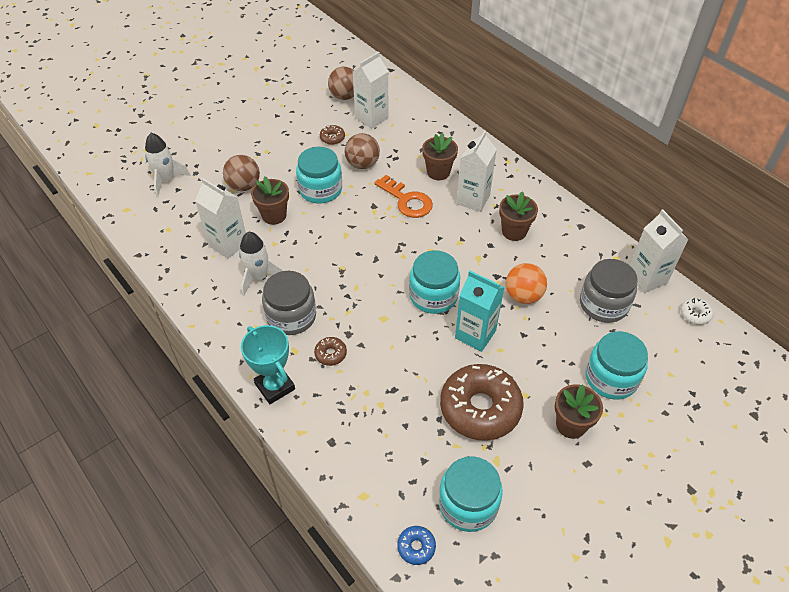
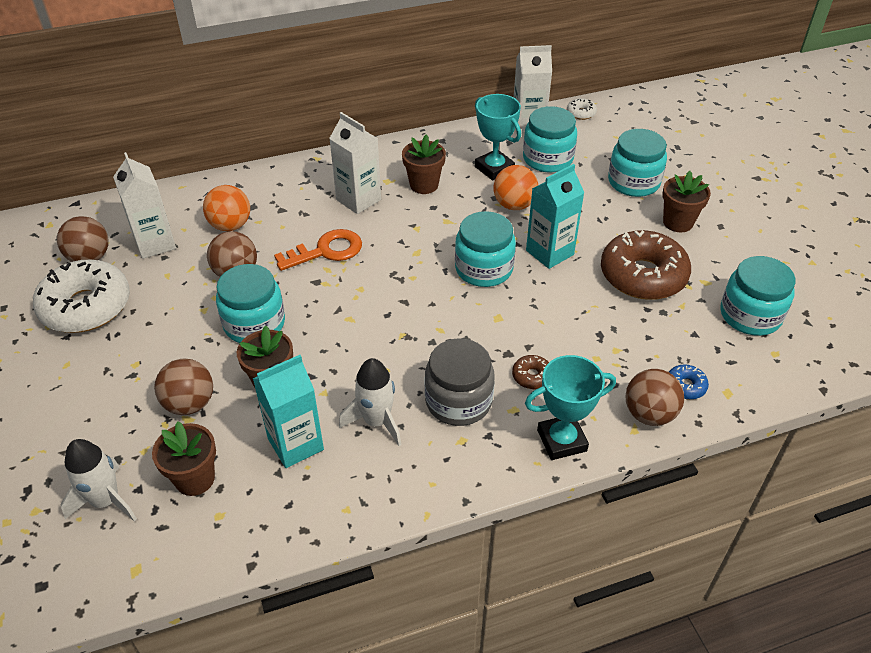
camera: 70 degrees left, 5 degrees down
white carton [195,178,246,259] -> turquoise carton [253,355,324,468]
brown donut [320,125,345,145] -> none
blue donut [397,526,436,565] -> blue donut moved to [669,364,709,399]
brown flower pot [422,133,458,180] -> brown flower pot moved to [152,421,216,496]
grey jar [580,259,638,323] -> turquoise jar [523,106,577,173]
none -> white donut [33,260,130,333]
none -> orange ball [203,185,250,231]
none -> turquoise trophy [475,94,521,180]
none -> brown ball [625,369,684,426]

